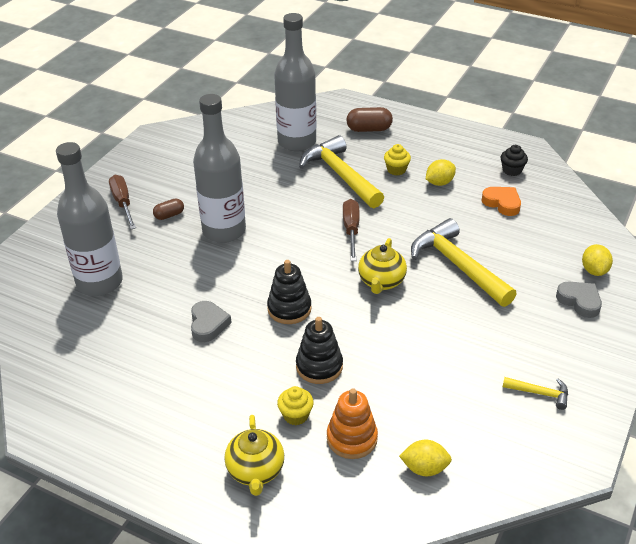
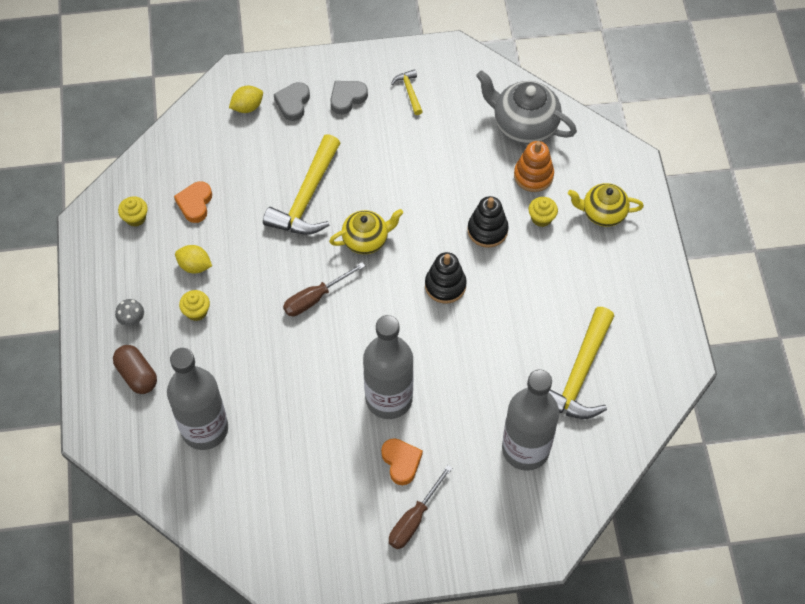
camera: 125 degrees left, 20 degrees up
brown capsule [153,198,184,220] -> orange heart [381,438,423,485]
grey heart [191,301,232,342] -> grey heart moved to [330,81,368,115]
yellow teapot [225,415,284,496] -> yellow teapot turned 135 degrees counterclockwise [568,183,644,227]
yellow hammer [299,135,384,208] -> yellow hammer moved to [549,307,614,419]
yellow lemon [399,440,452,476] -> grey teapot [476,70,577,144]
black cupcake [501,145,528,176] -> yellow cupcake [118,196,148,227]
none -> grey mushroom [115,299,144,326]

